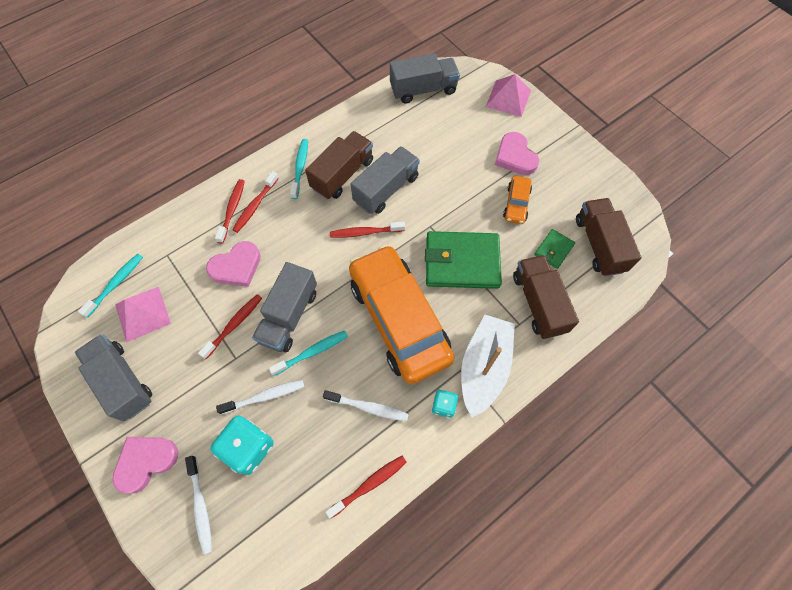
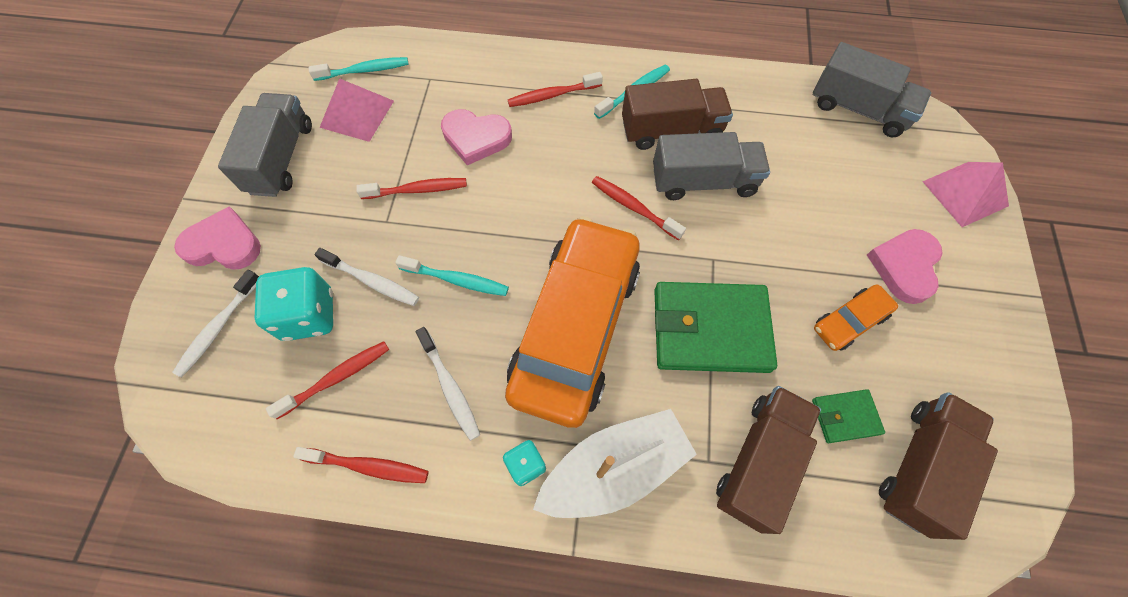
camera: 45 degrees right, 0 degrees up
red toothbrush [215,179,245,244] -> red toothbrush moved to [266,341,389,419]
grey truck [252,262,317,352] -> none
green wallet [425,231,502,289] -> green wallet turned 45 degrees counterclockwise [654,282,777,373]

